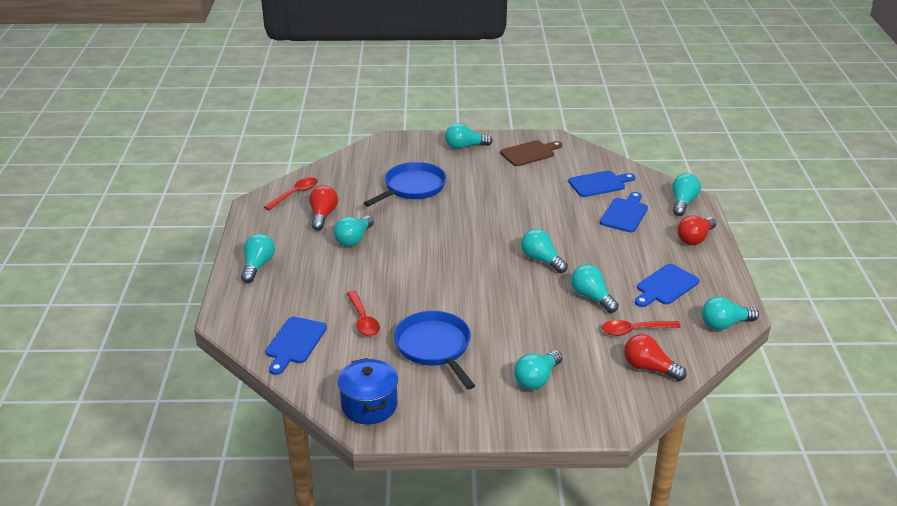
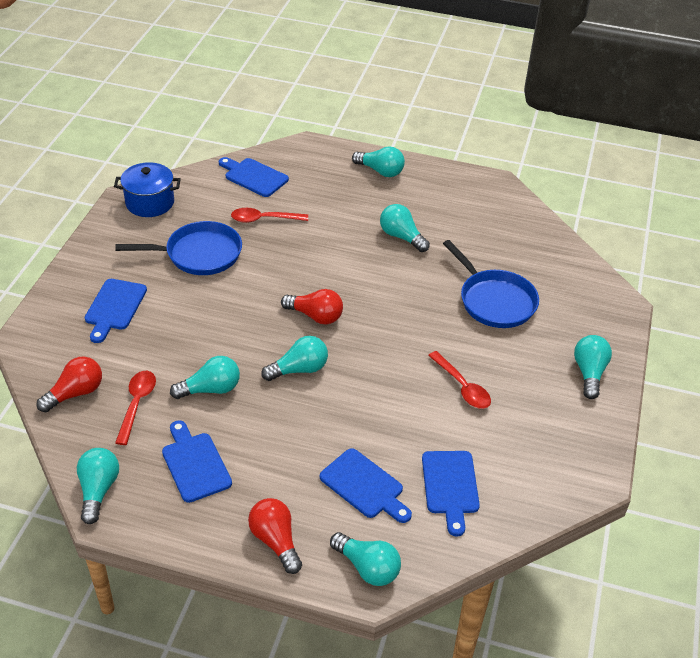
camera: 105 degrees right, 10 degrees up
red spoon [264,177,318,210] -> red spoon moved to [428,351,491,409]
red light bulb [309,185,338,231] -> red light bulb moved to [281,289,343,325]
brown cutting board [500,140,562,166] -> none
turquoise light bulb [514,350,562,390] -> blue cutting board [85,279,147,343]

